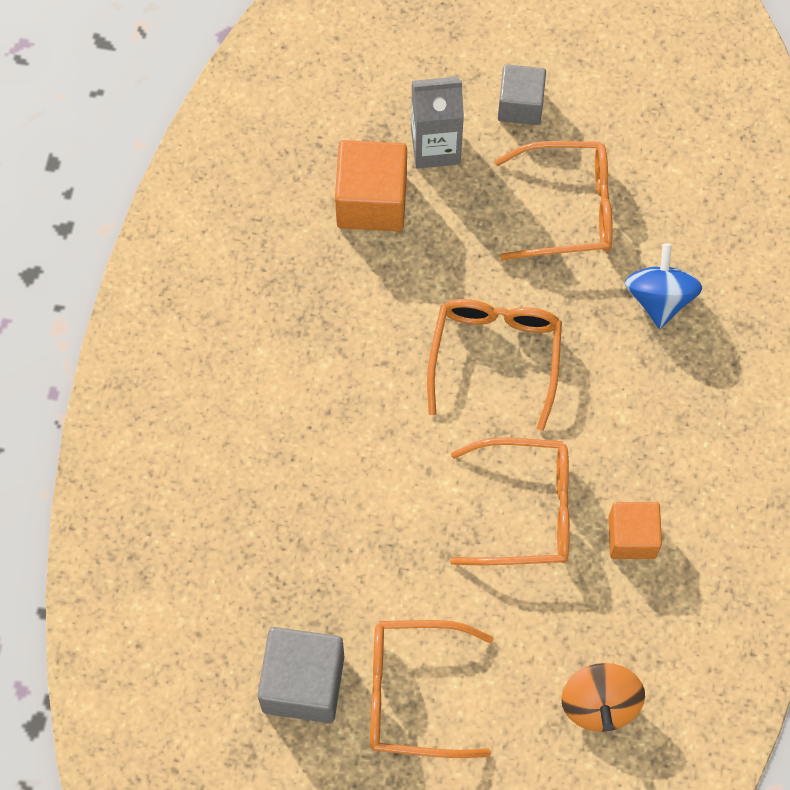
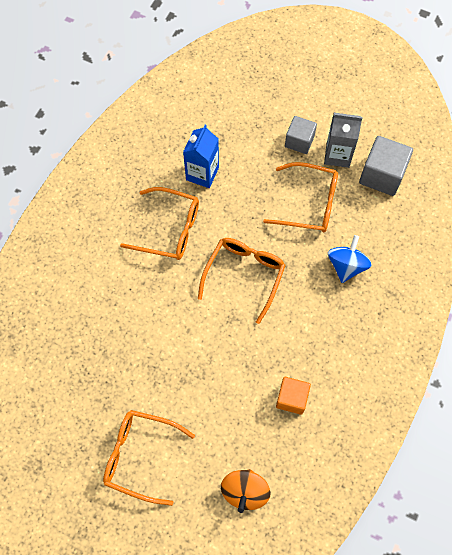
camera: 15 degrees right, 0 degrees up
grey cube [258,627,344,723] -> grey cube moved to [359,136,413,196]
orange cube [335,140,407,231] -> blue carton [183,125,219,188]
grey carton [411,77,464,169] -> grey carton moved to [324,113,363,168]
orange glasses [450,438,570,565] -> orange glasses moved to [120,187,199,260]

